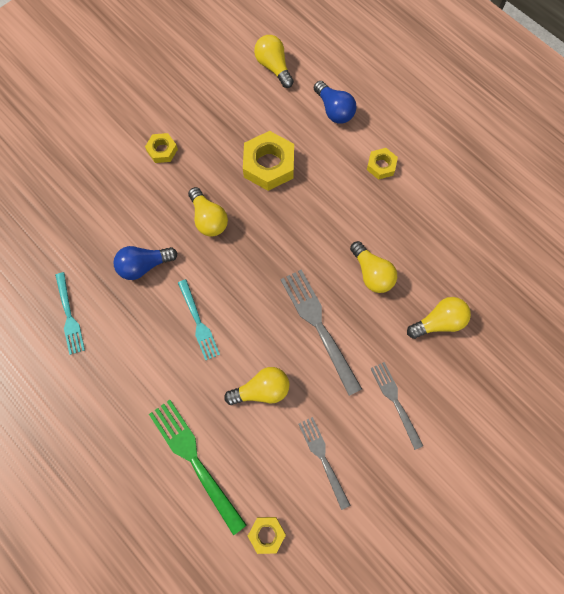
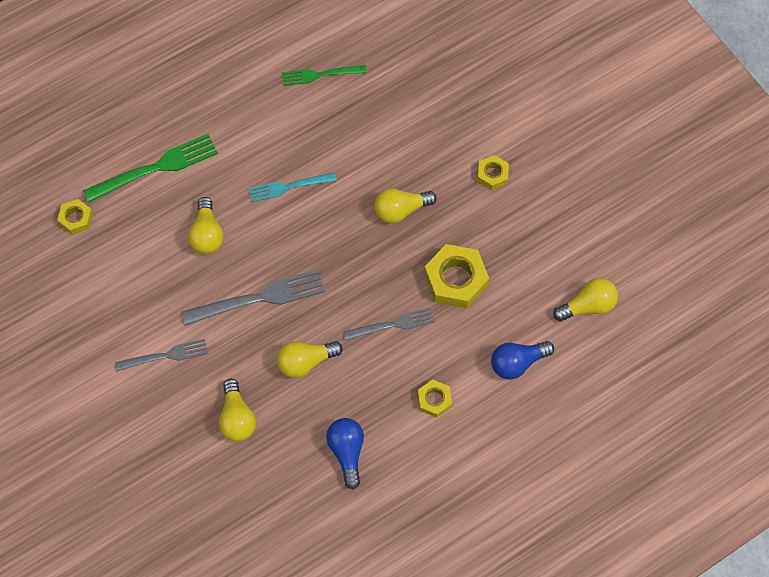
camera: 100 degrees right, 5 degrees down
turquoise fork [55,272,85,355] -> green fork [282,65,367,86]
blue light bulb [113,246,177,280] -> blue light bulb moved to [326,418,364,490]
grey fork [299,417,351,510] -> grey fork moved to [343,308,435,340]

